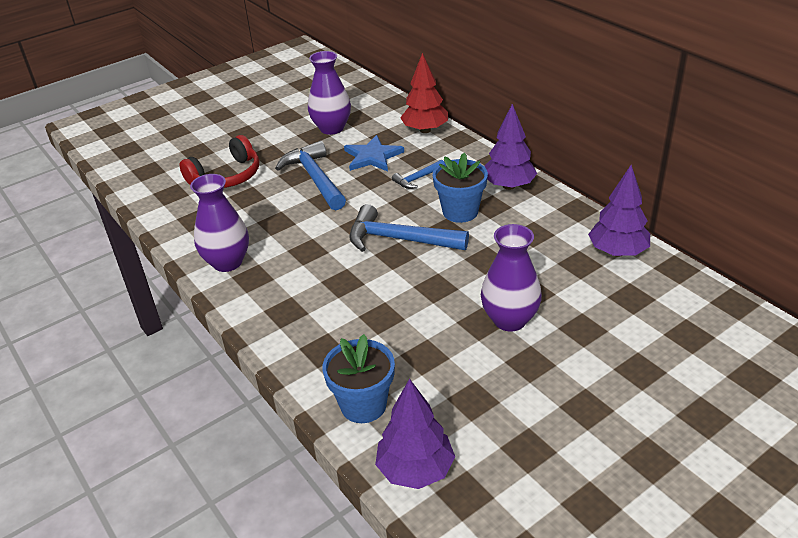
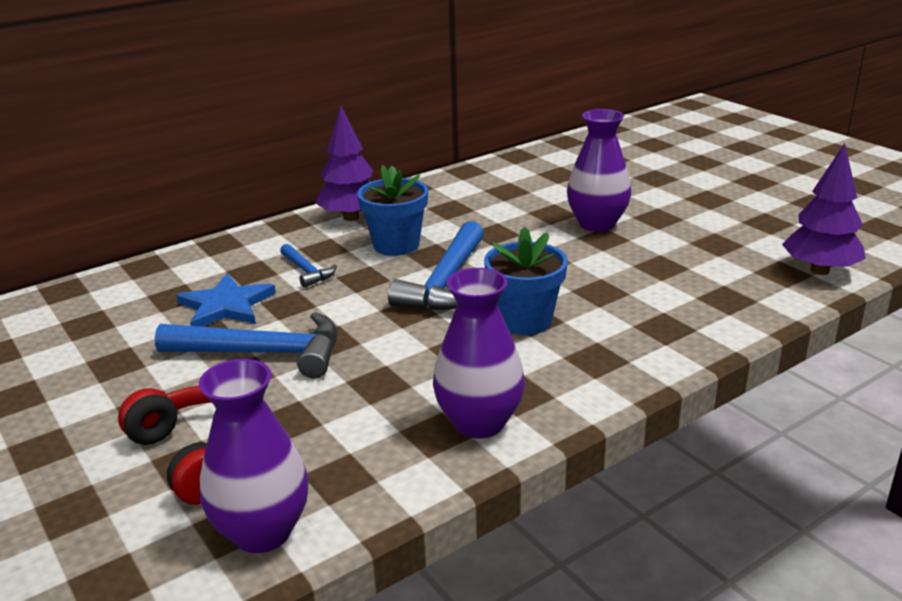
camera: 90 degrees left, 10 degrees down
blue hammer [275,141,346,210] -> blue hammer turned 150 degrees counterclockwise [155,312,337,379]
purple vase [308,51,351,135] -> purple vase moved to [199,359,309,553]
blue flower pot [322,334,395,423] -> blue flower pot moved to [484,226,568,335]
red tree [400,53,448,133] -> none
purple tree [588,165,650,257] -> none

